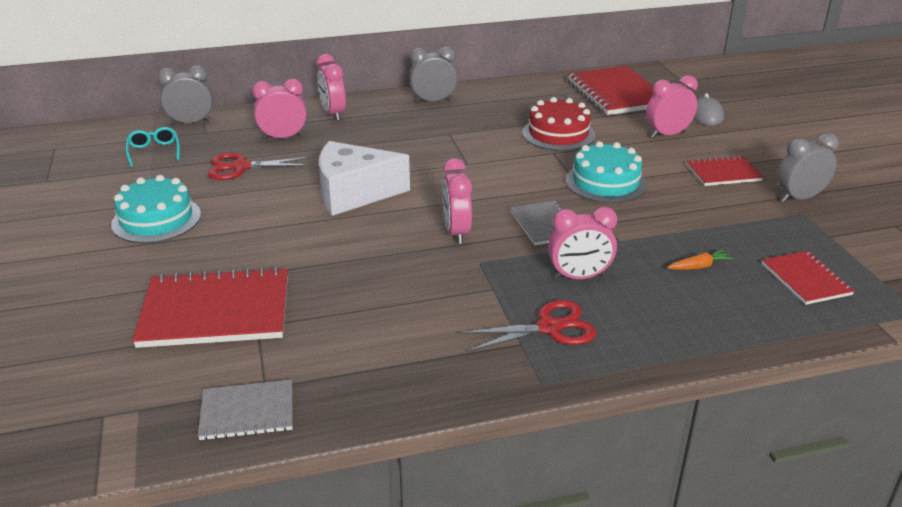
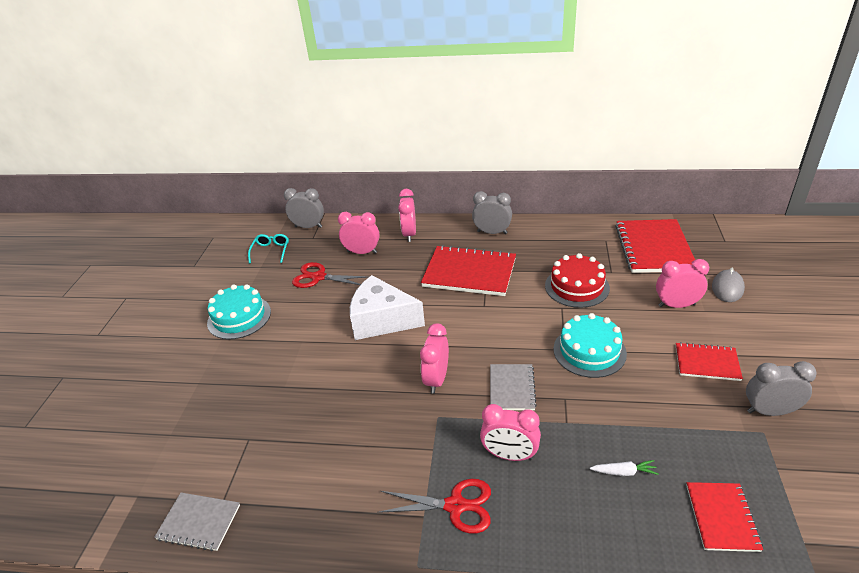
camera: 25 degrees right, 5 degrees up
red notebook [132,267,288,348] -> red notebook moved to [421,245,516,296]
orange carrot [667,249,734,270] -> white carrot [590,460,659,476]

